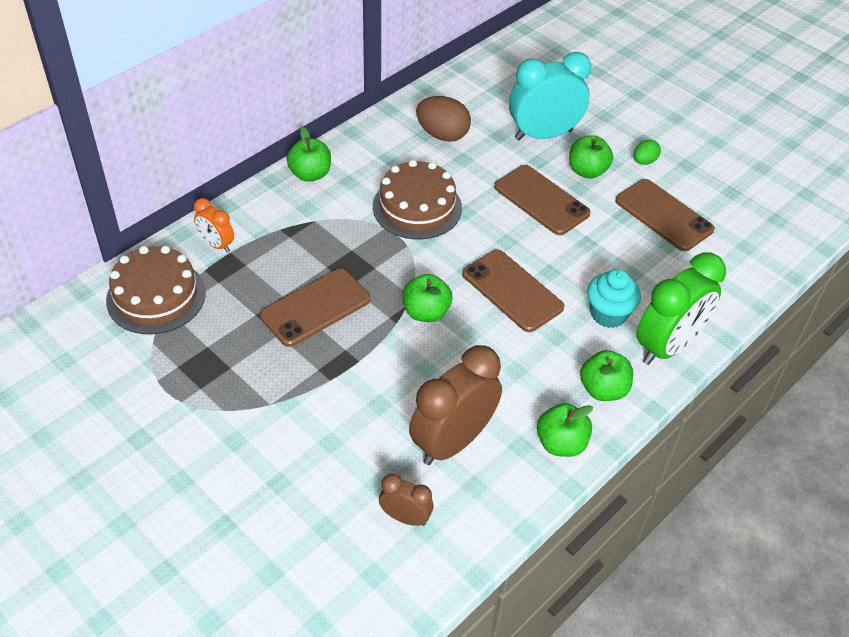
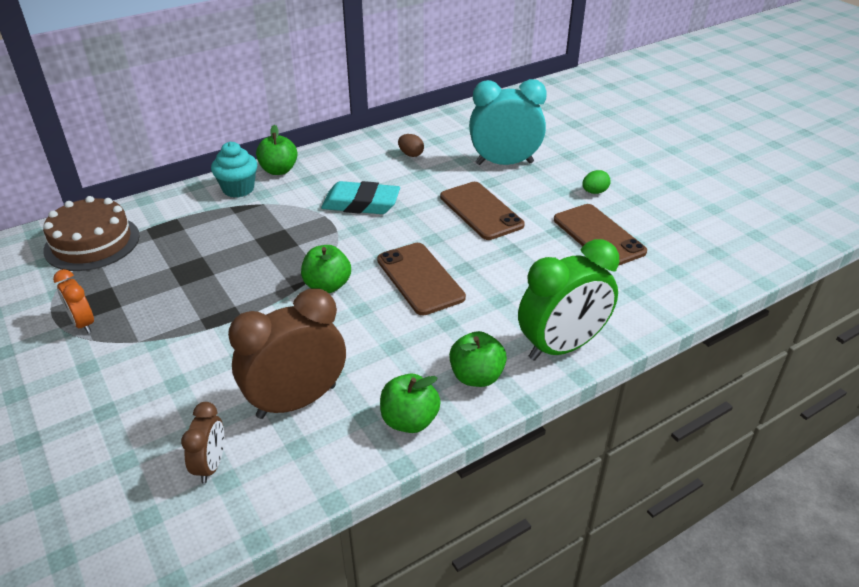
camera: 15 degrees right, 10 degrees down
orange clock [194,198,234,253] -> orange clock moved to [53,269,94,333]
brown phone [260,269,371,347] -> none
brown cake [373,160,462,240] -> turquoise eraser [321,181,400,214]
brown clock [379,474,434,526] -> brown clock turned 60 degrees clockwise [181,402,224,484]
brown egg [416,96,471,142] -> brown egg [398,134,424,157], size x0.55
green apple [569,135,613,178] -> none
turquoise cupcake [587,269,641,328] -> turquoise cupcake moved to [211,142,257,198]

